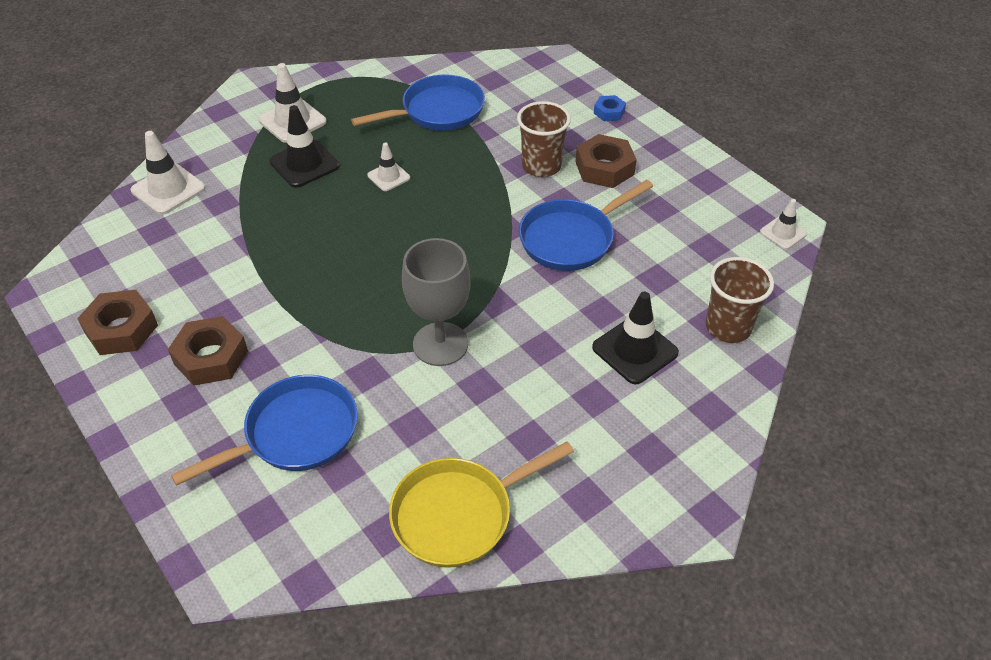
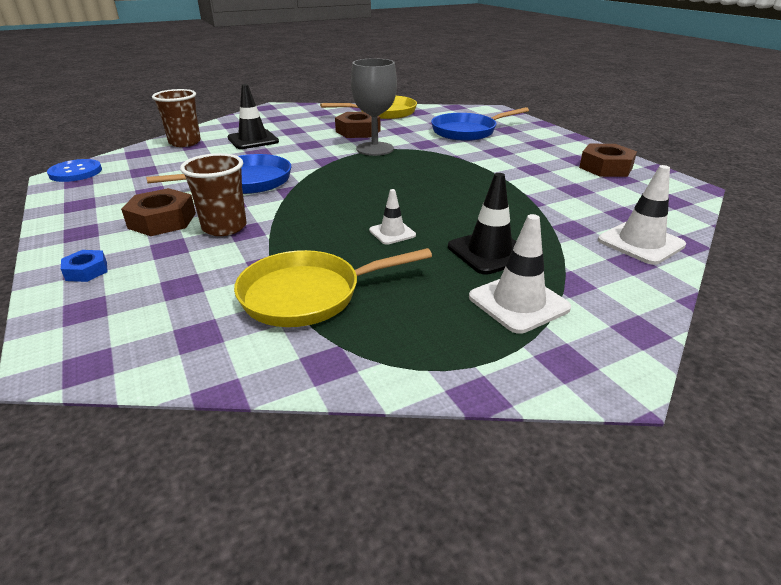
camera: 170 degrees left, 15 degrees down
brown nut [168,316,248,386] -> brown nut moved to [335,112,380,138]
blue pan [351,75,485,131] -> yellow pan [234,248,432,327]
white traffic cone [760,199,807,250] -> blue button [47,159,102,182]

